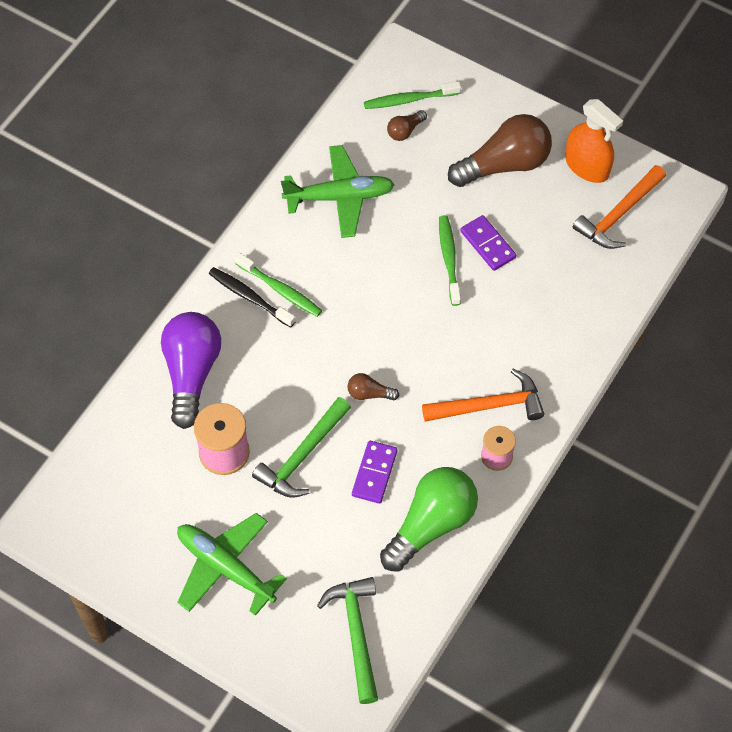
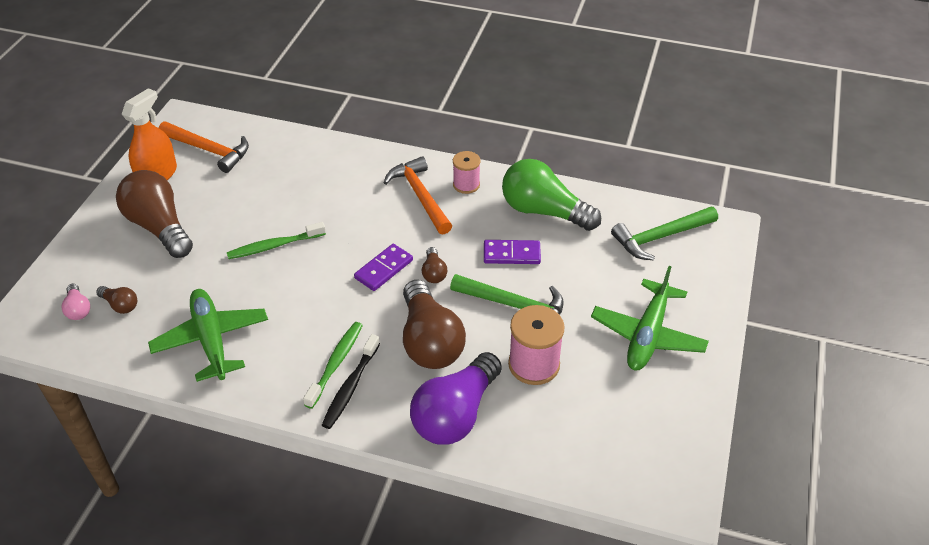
camera: 105 degrees left, 15 degrees down
purple light bulb [161,312,221,429] -> purple light bulb turned 45 degrees counterclockwise [410,352,502,445]
green toothbrush [364,81,461,109] -> pink light bulb [61,284,90,320]
purple domino [460,215,516,271] -> purple domino moved to [354,244,413,291]
none -> brown light bulb [403,280,466,369]

